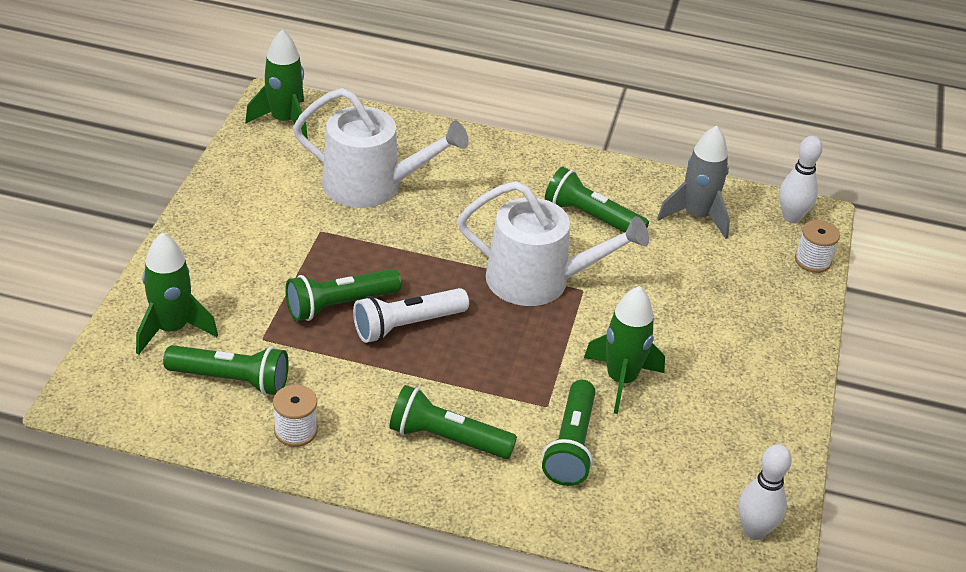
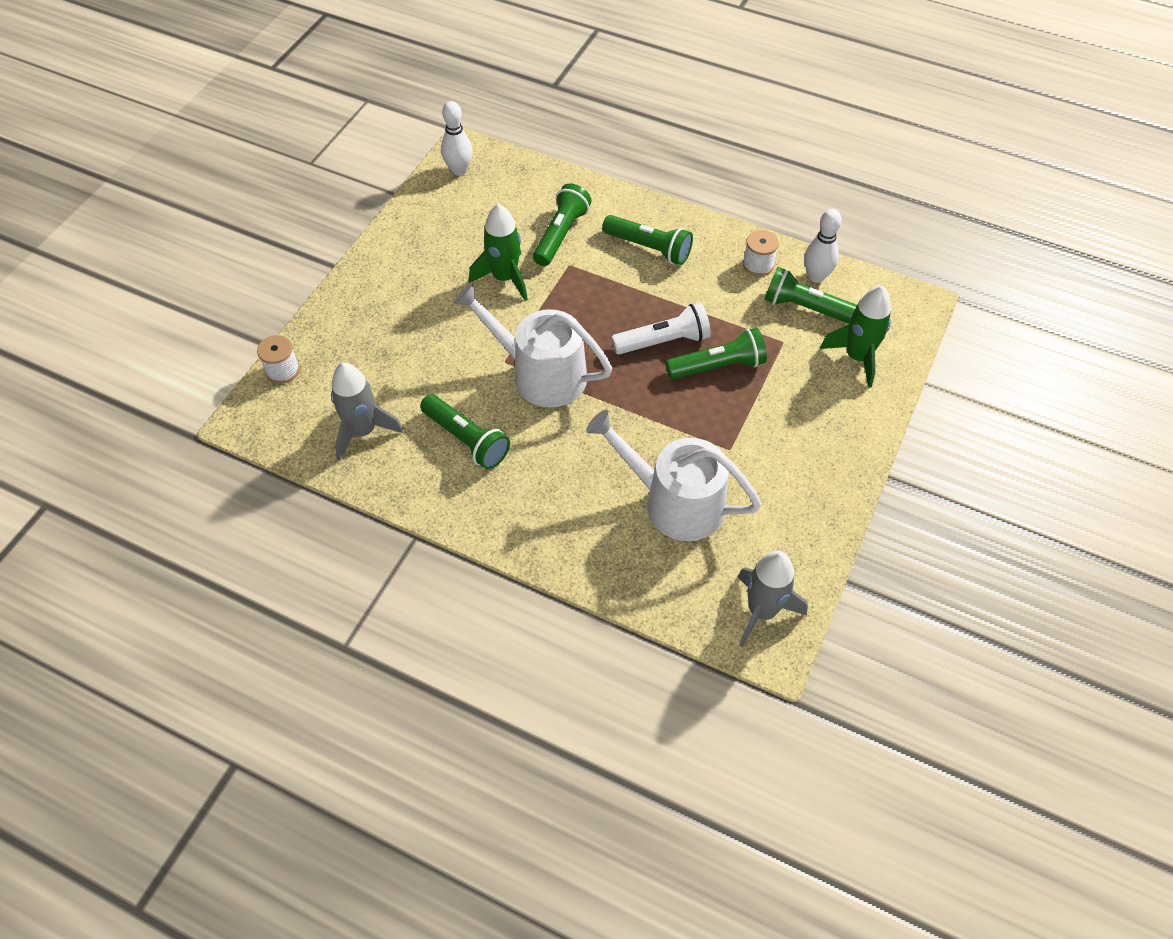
camera: 165 degrees left, 15 degrees up
green rocket [245,29,308,139] -> grey rocket [738,551,808,647]
white bowling pin [779,136,823,223] -> white bowling pin moved to [804,209,842,283]

